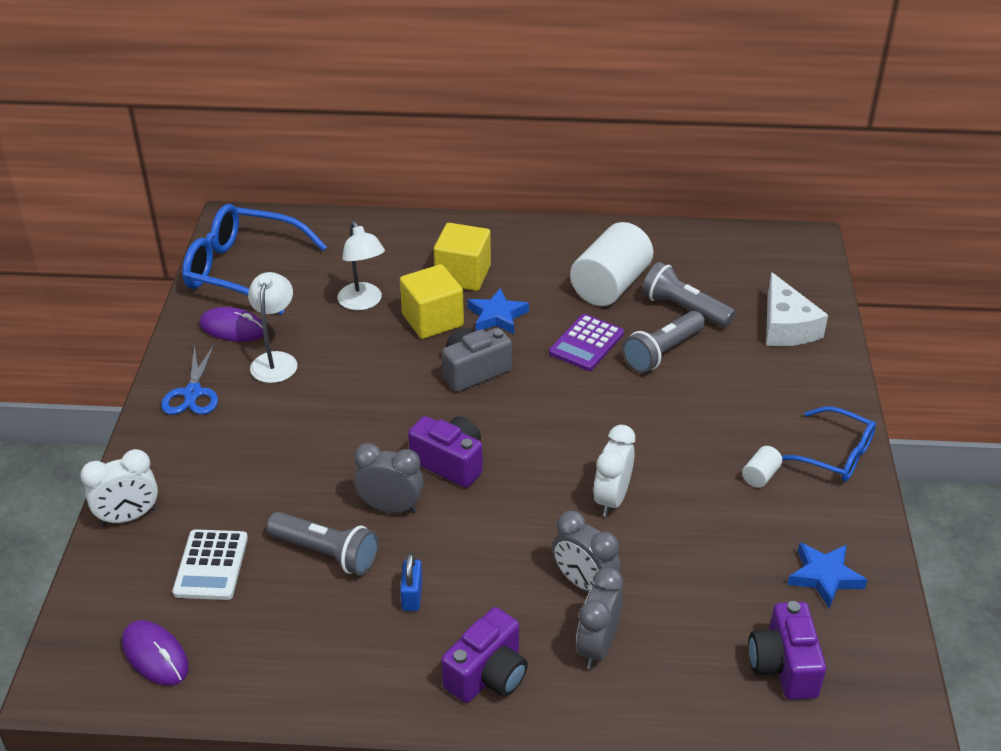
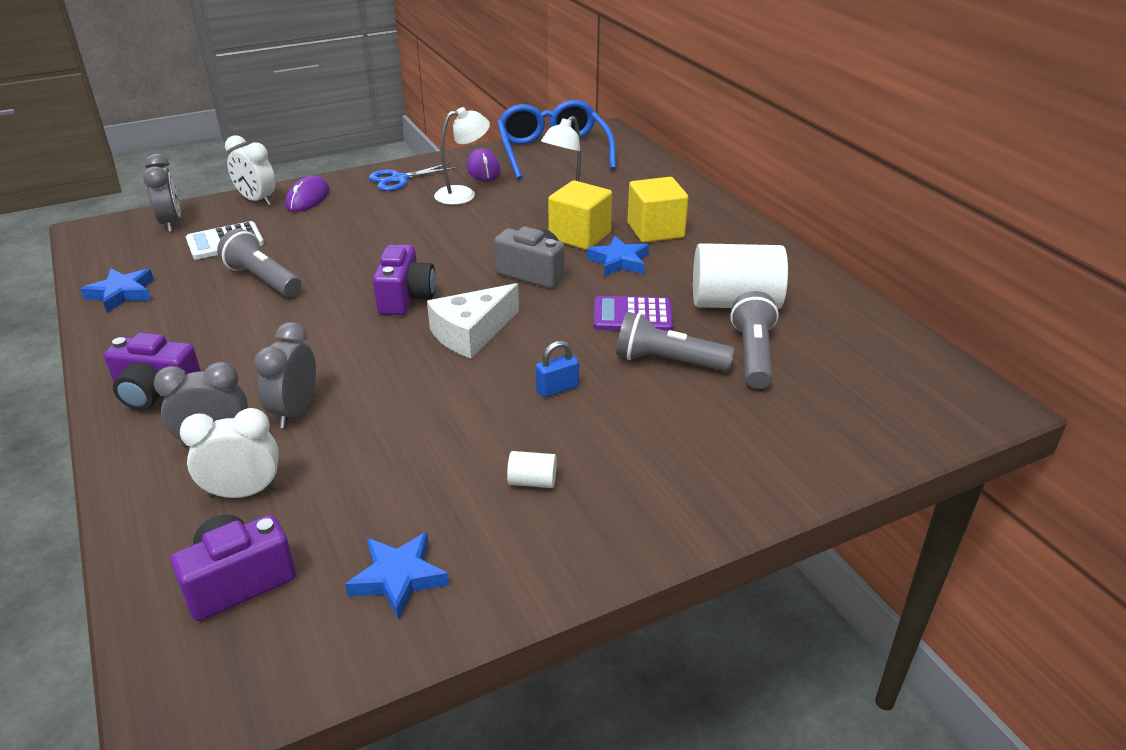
camera: 60 degrees right, 5 degrees down
purple mouse [122,620,189,686] -> purple mouse moved to [285,176,329,212]
grey flashlight [267,512,379,576] -> grey flashlight turned 135 degrees clockwise [217,229,301,297]
grey clock [354,443,424,513] -> grey clock moved to [143,154,181,232]
blue padlock [400,553,423,611] -> blue padlock moved to [535,341,579,398]
white clock [593,425,635,517] -> white clock moved to [180,408,279,498]
white cheese [766,272,828,346] -> white cheese moved to [427,283,519,358]
blue glasses [782,407,876,482] -> none
none -> blue star [81,269,154,313]

